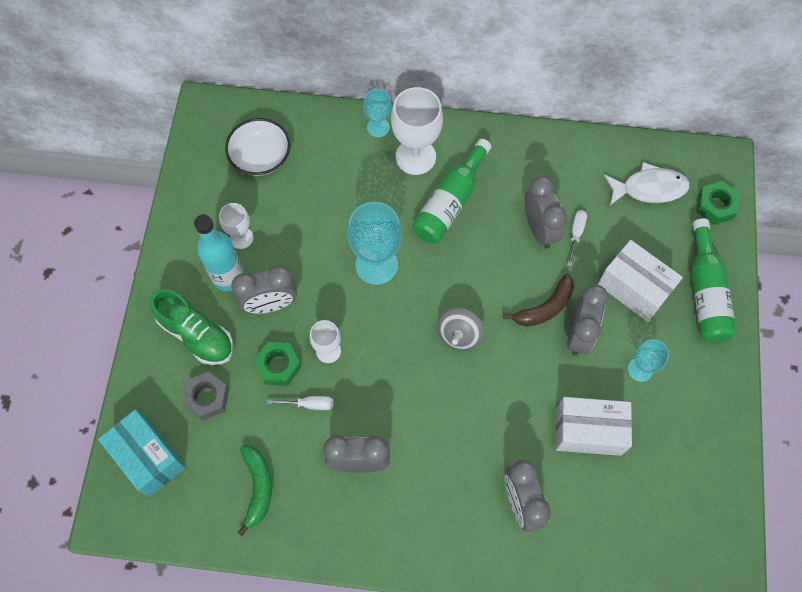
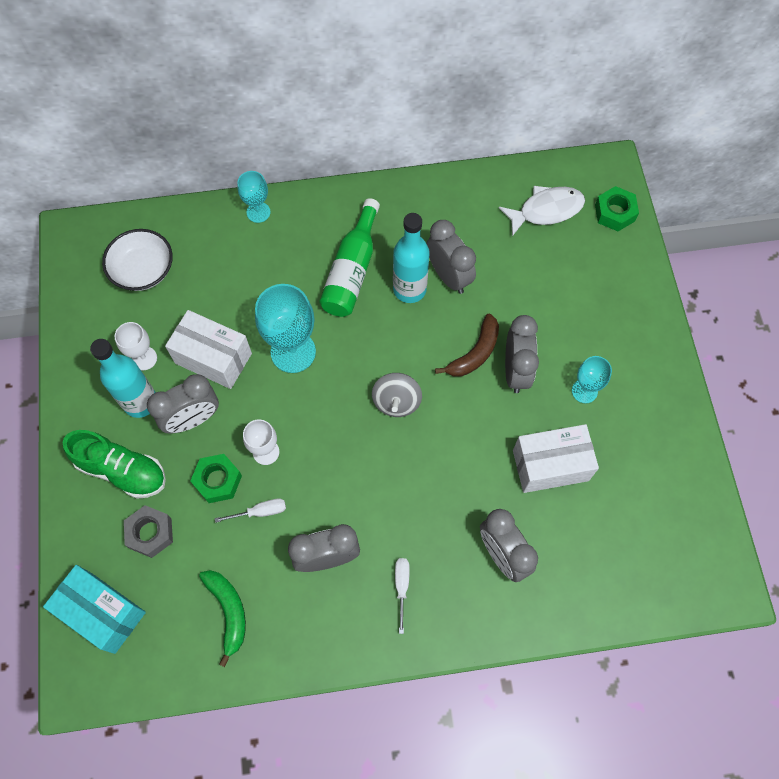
camera: 15 degrees left, 0 degrees up
white goblet [391,87,443,175] -> none
white screwdriver [567,210,587,266] -> white screwdriver moved to [395,558,410,634]
white box [598,240,683,322] -> white box moved to [165,310,252,389]
green bottle [691,219,737,343] -> none
none -> turquoise bottle [393,213,430,303]

